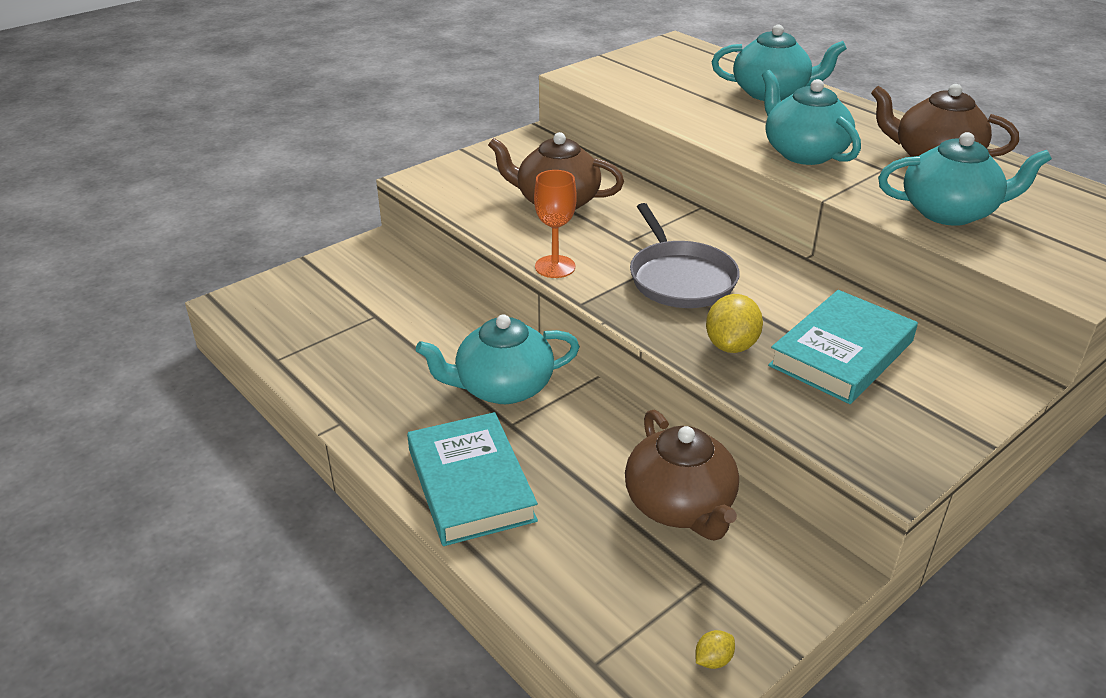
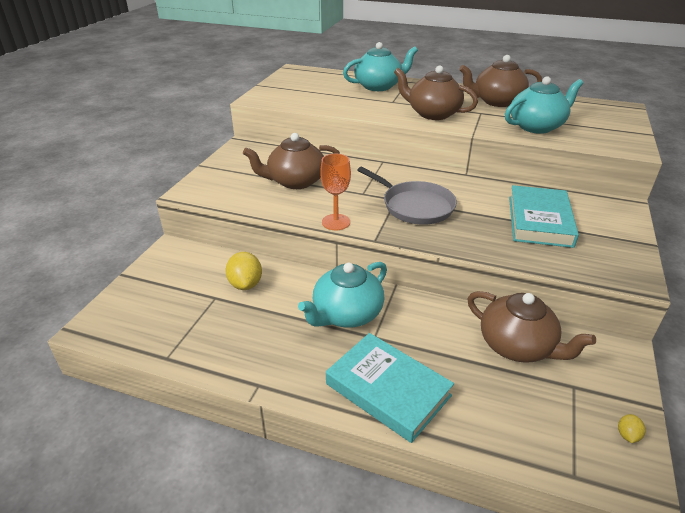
camera: 30 degrees left, 0 degrees up
yellow lemon [706,294,763,353] -> yellow lemon moved to [225,252,262,290]
turquoise teapot [762,70,861,165] -> brown teapot [394,65,478,120]

